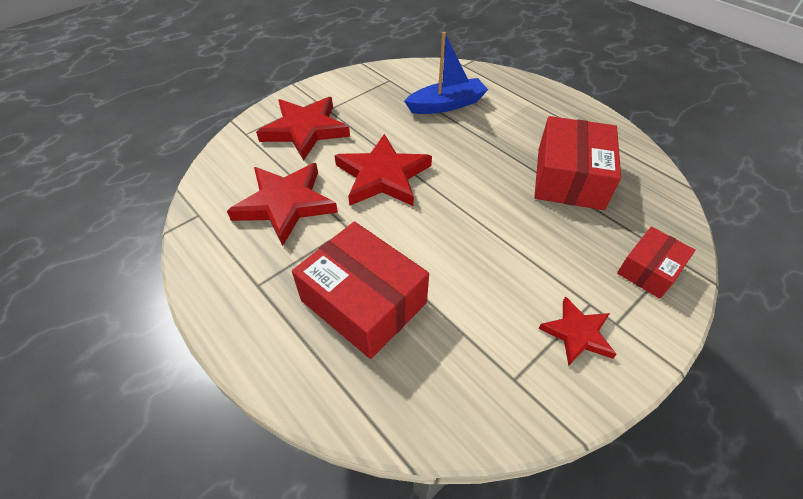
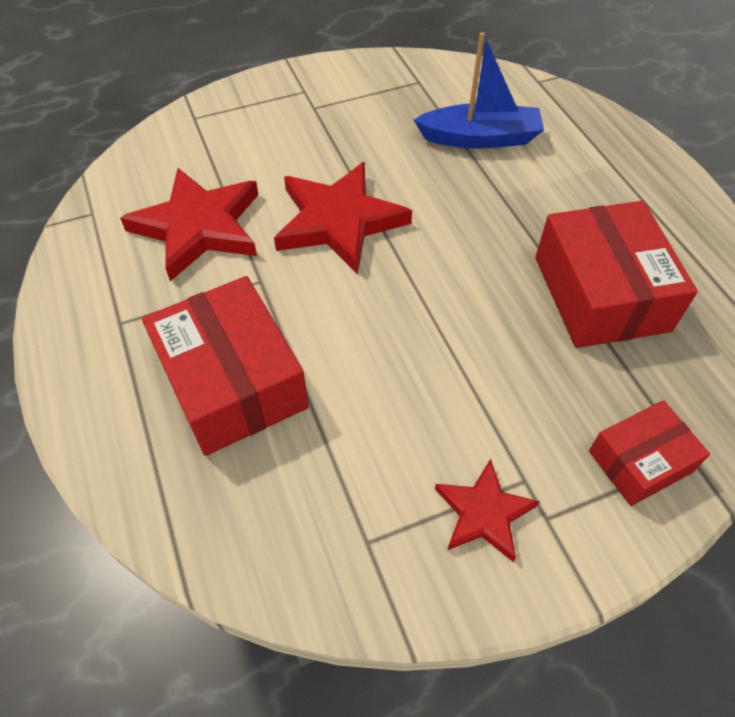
camera: 20 degrees right, 5 degrees up
red star [256,97,350,161] -> none
red box [534,116,621,210] -> red box turned 45 degrees counterclockwise [535,201,698,348]

